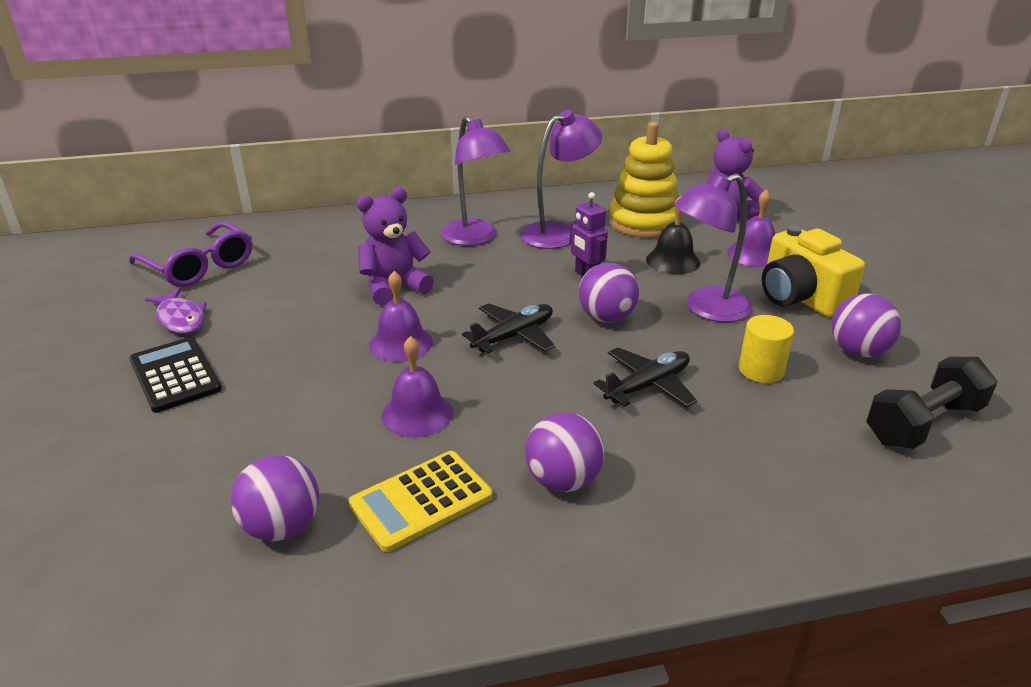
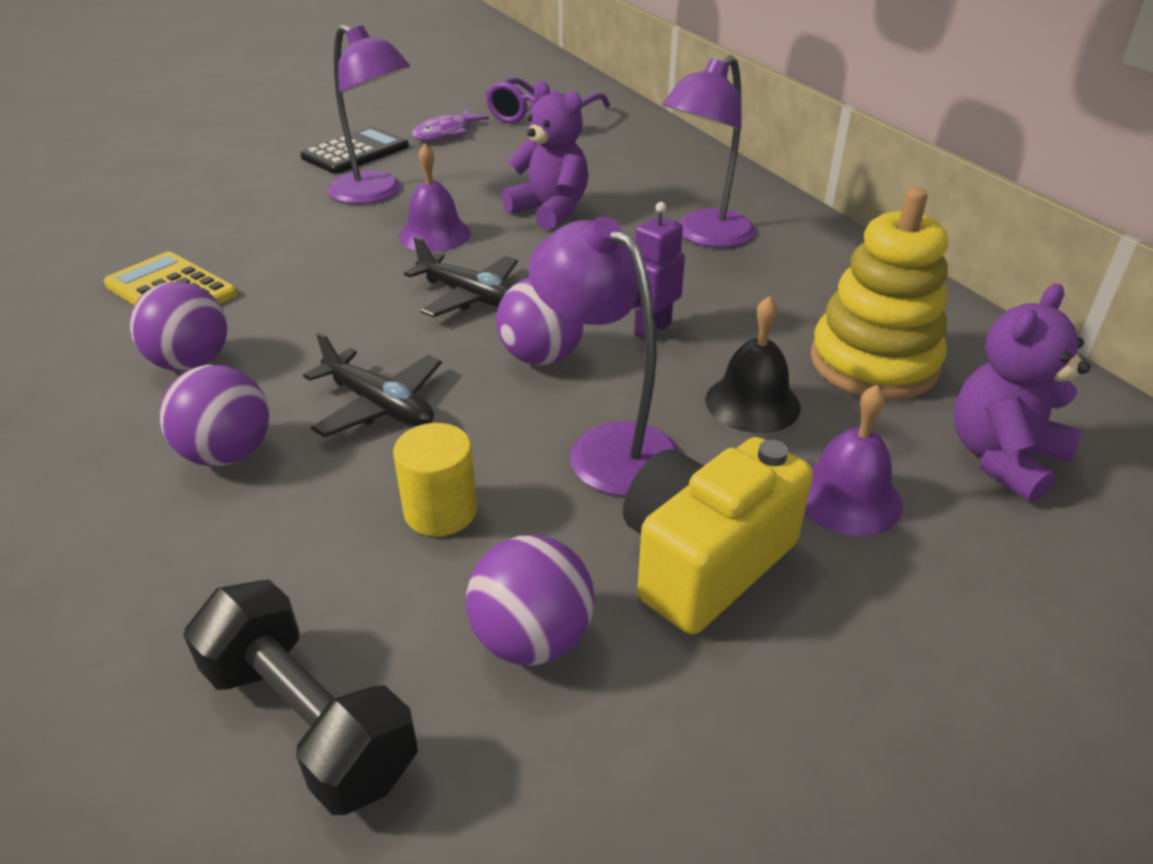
camera: 75 degrees right, 5 degrees up
purple ball [231,455,319,541] -> purple ball moved to [159,365,269,467]
purple bell [382,336,453,437] -> none
purple lamp [521,110,602,249] -> purple lamp moved to [328,24,410,204]

